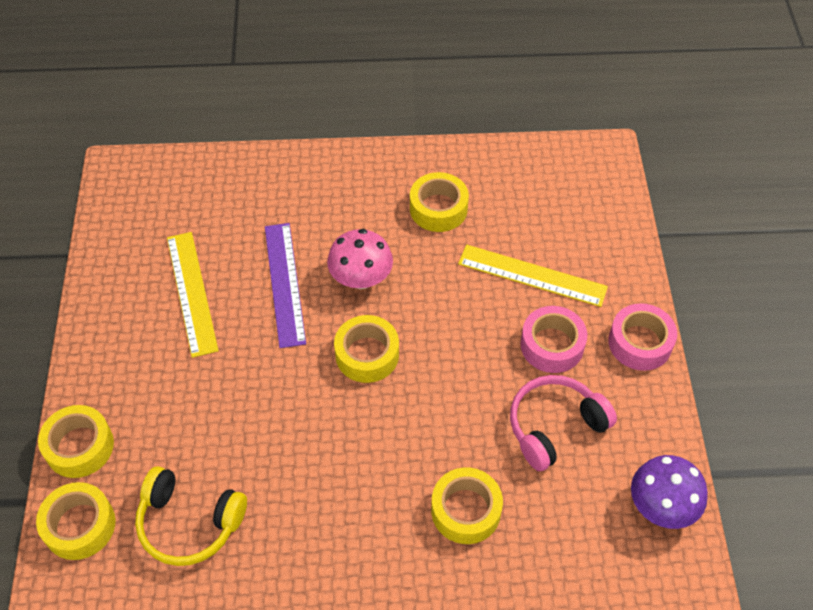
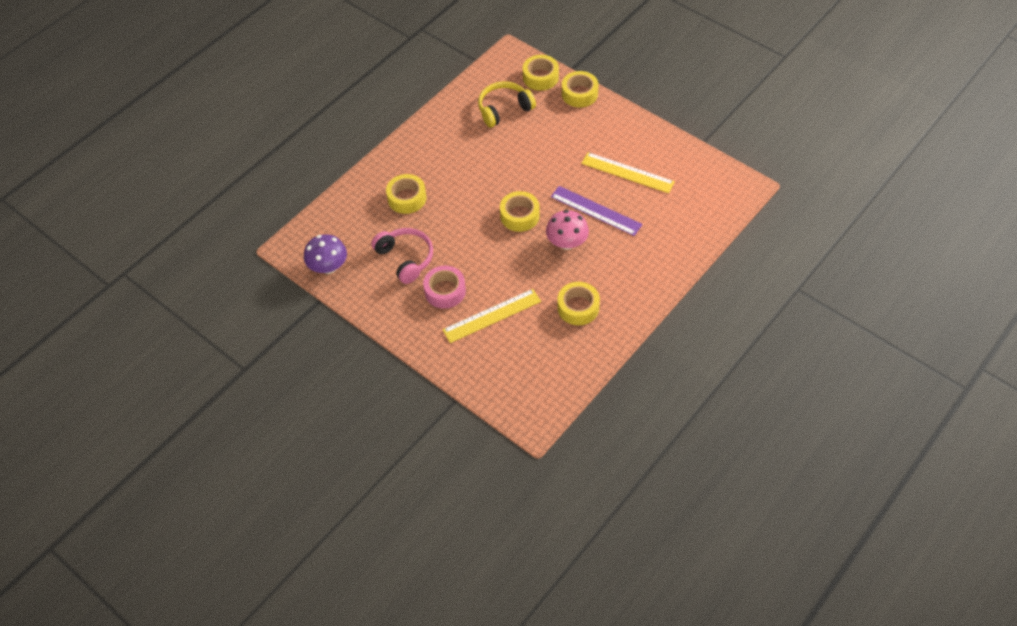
camera: 135 degrees right, 0 degrees up
pink headphones [510,375,617,471] -> pink headphones turned 45 degrees counterclockwise [371,228,433,284]
pink tape [608,303,677,371] -> none

